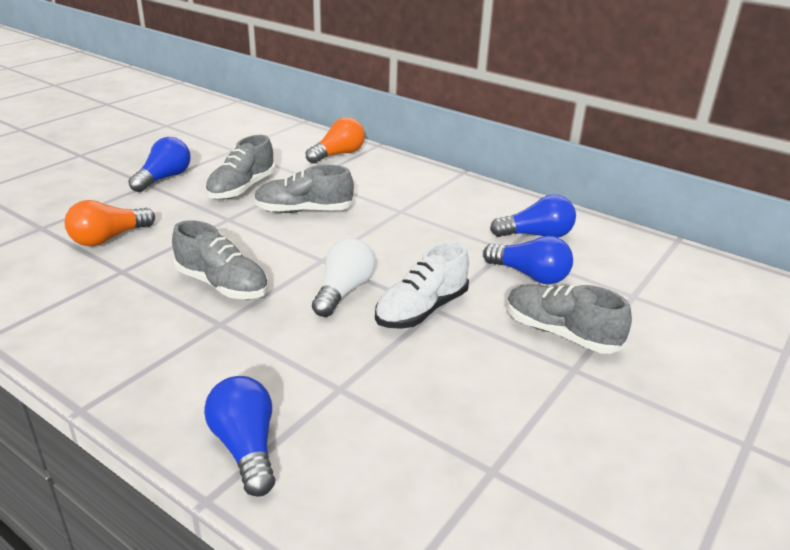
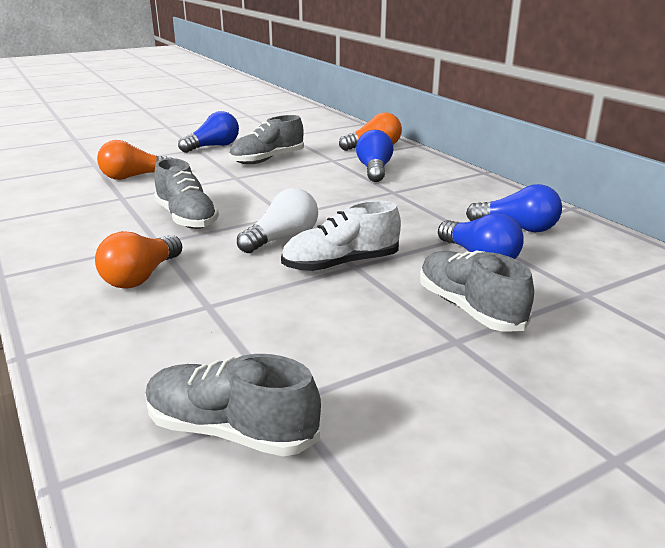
camera: 25 degrees right, 5 degrees down
blue light bulb [204,376,275,497] -> blue light bulb moved to [356,130,394,182]
grey shoe [254,165,354,213] -> grey shoe moved to [145,354,321,457]
none -> orange light bulb [95,231,182,289]

